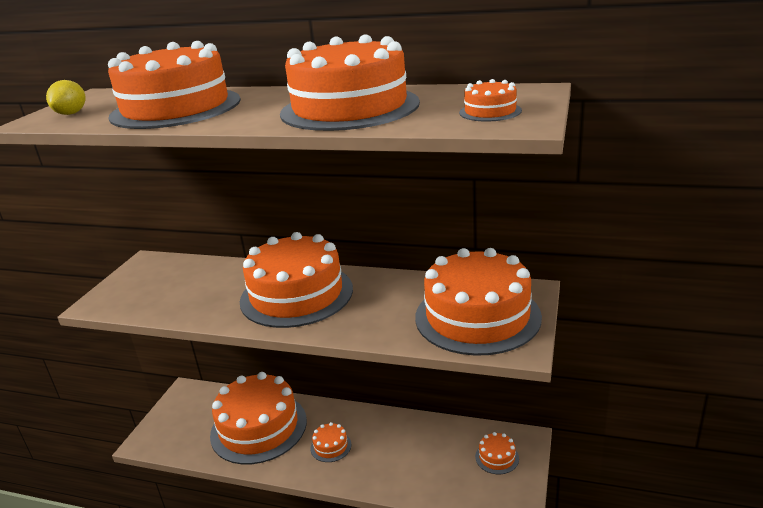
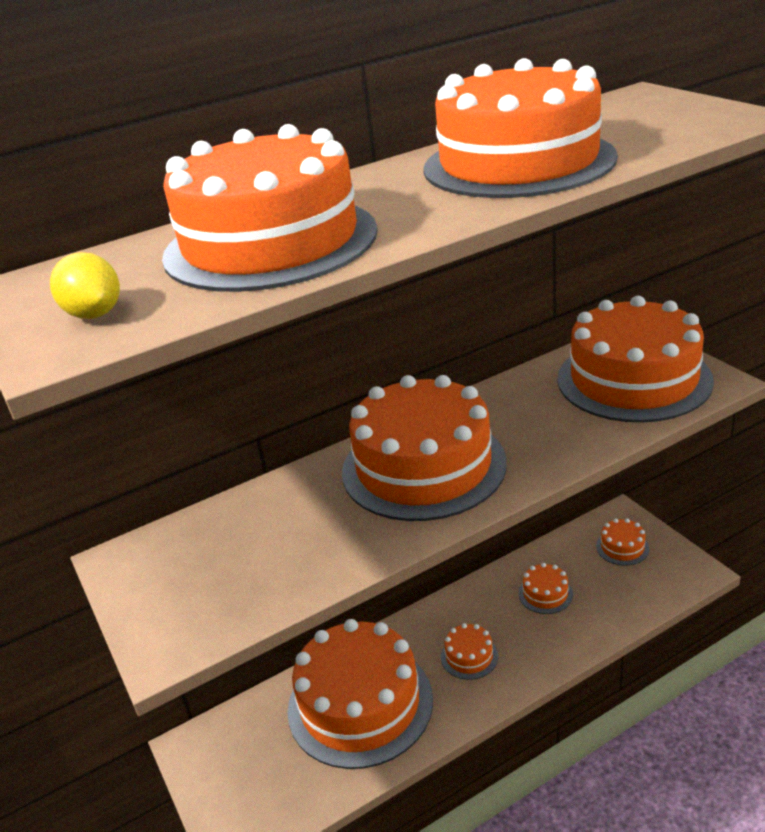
camera: 45 degrees left, 5 degrees up
orange cake [459,79,522,122] -> orange cake moved to [518,563,573,614]

